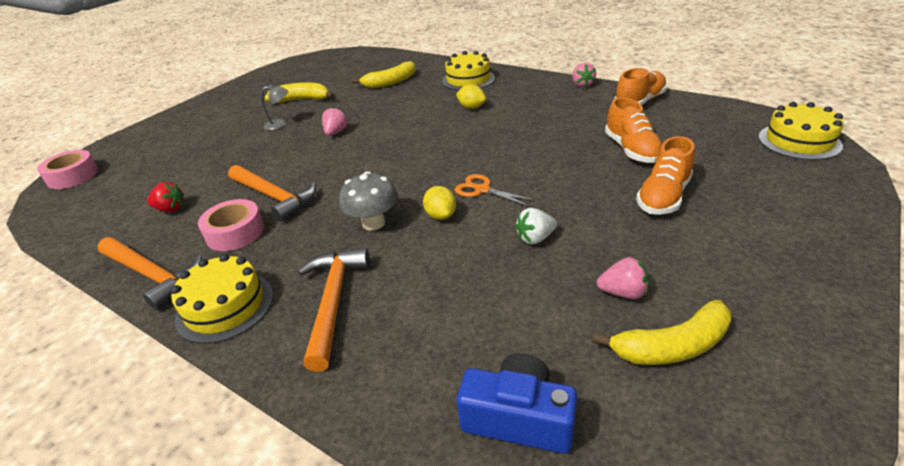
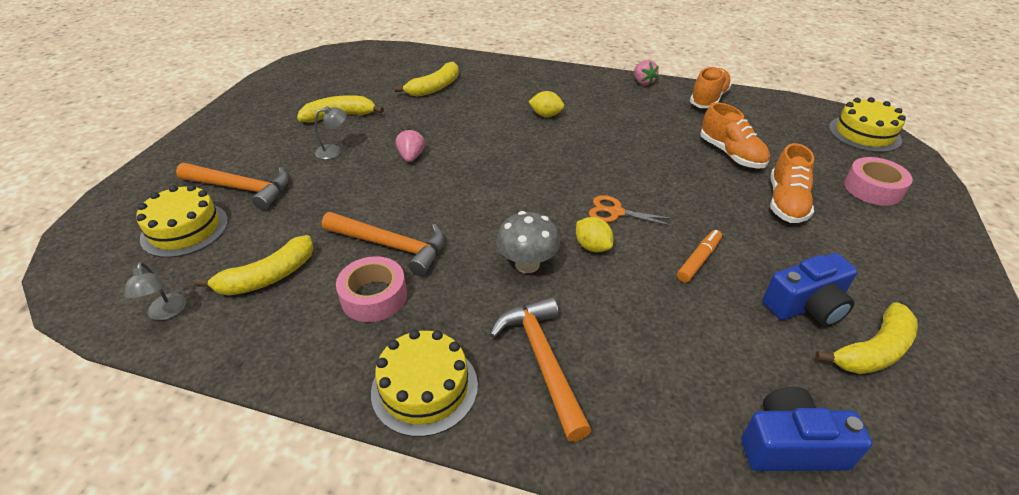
camera: 20 degrees left, 5 degrees up
pink tape [37,150,99,189] -> pink tape moved to [844,157,913,206]
orange hammer [97,237,202,310] -> orange hammer moved to [176,163,289,210]
red strawberry [147,182,184,212] -> yellow banana [194,235,314,296]
yellow cake [442,51,495,90] -> yellow cake moved to [136,185,228,258]
white strawberry [515,208,557,245] -> orange marker [677,230,722,283]
pink strawberry [597,257,649,299] -> blue camera [762,253,858,327]
none -> grey lamp [124,262,186,320]

